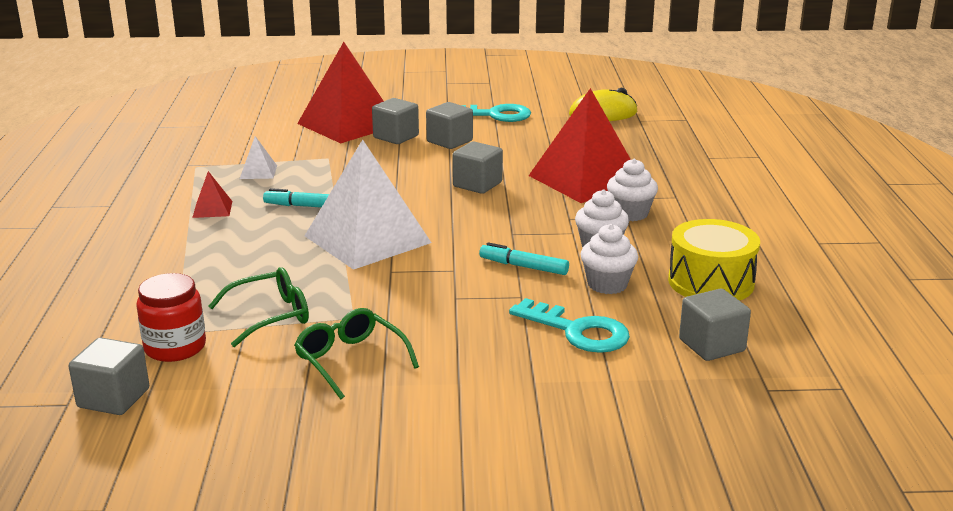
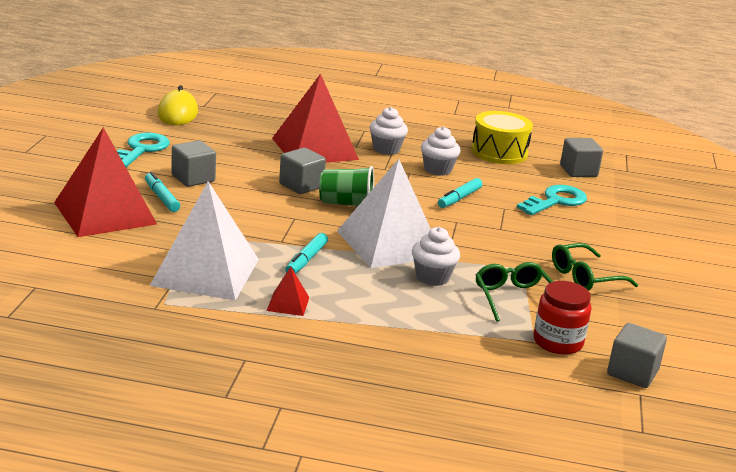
camera: 80 degrees left, 0 degrees up
white pyramid [240,136,277,179] -> white pyramid [150,181,259,301], size x2.42
grey cube [372,98,419,144] -> turquoise marker [145,171,180,212]
white cupcake [580,224,638,294] -> white cupcake moved to [412,227,460,286]
none -> green cup [319,166,374,206]

